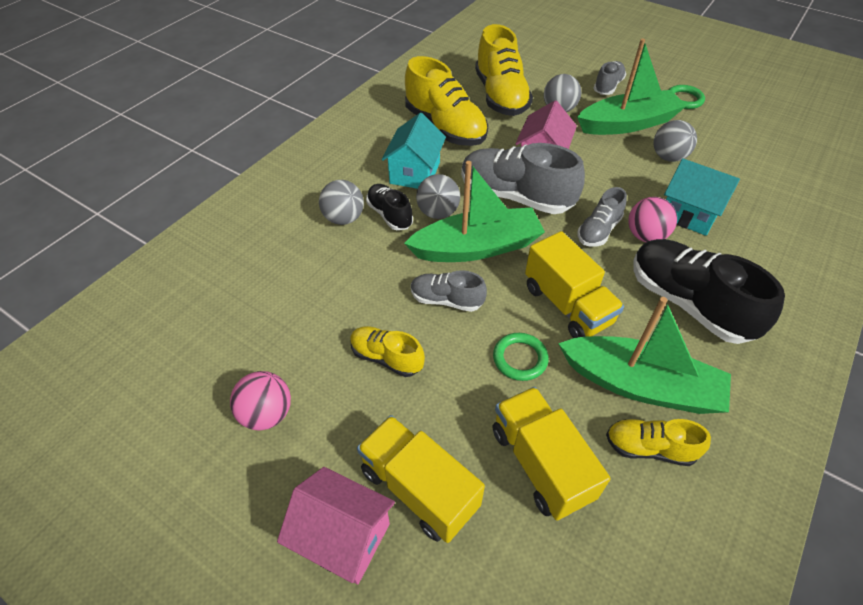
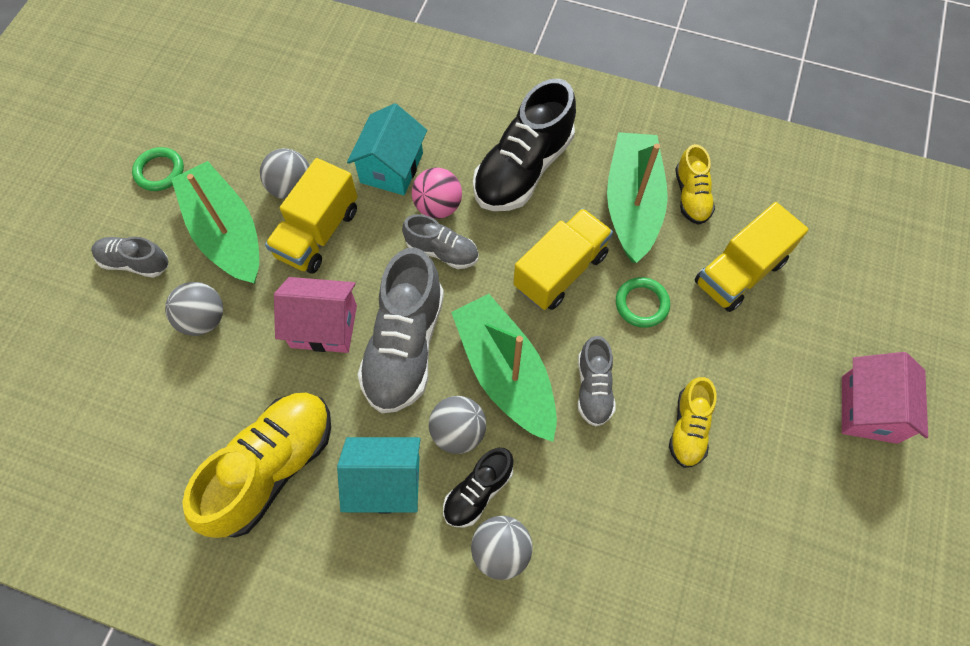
camera: 105 degrees left, 15 degrees up
pink ball [230,371,291,430] -> none
yellow truck [357,415,485,543] -> yellow truck moved to [265,158,358,274]
yellow shoe [475,24,533,116] -> none

